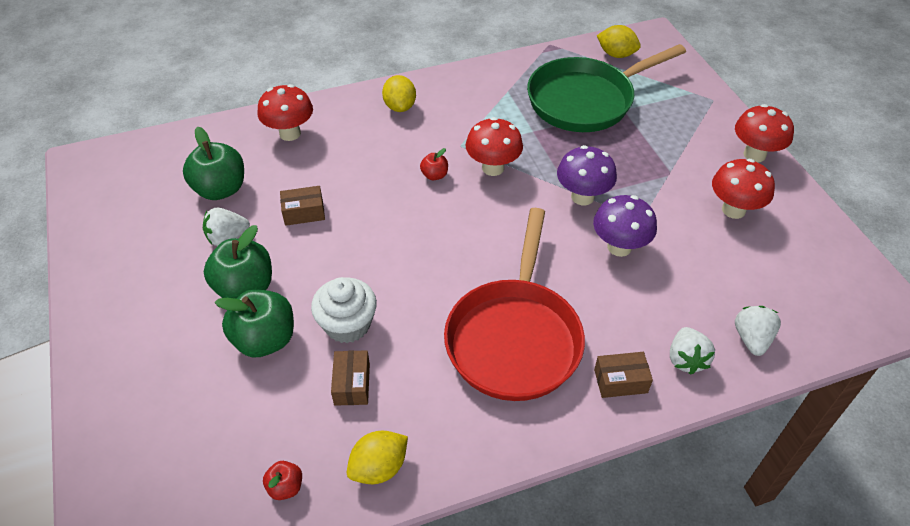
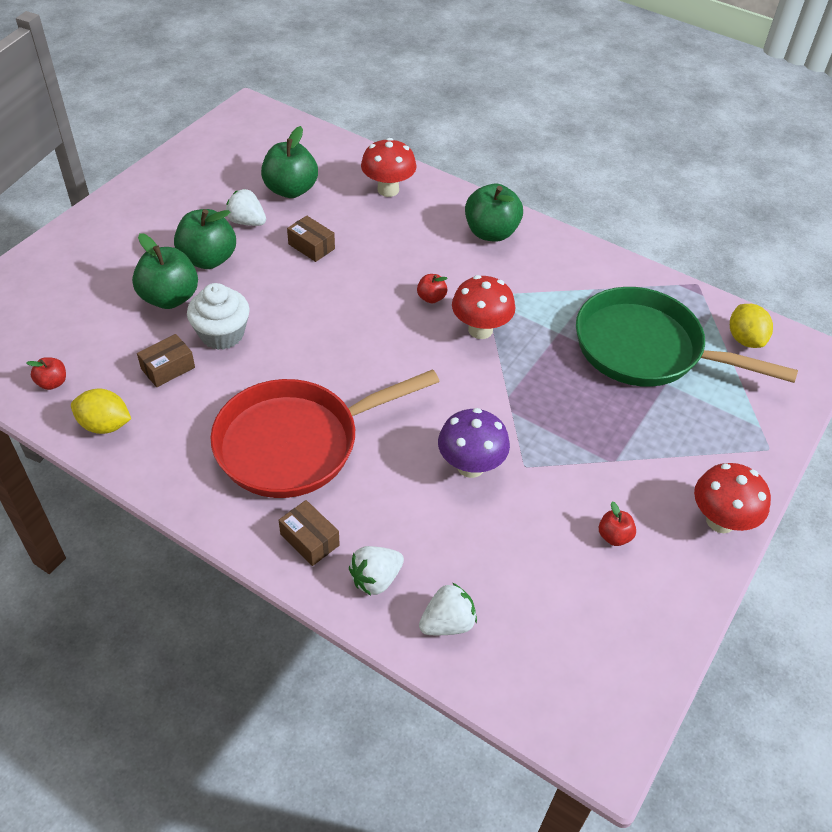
camera: 50 degrees right, 0 degrees up
yellow lemon [382,75,416,112] -> green apple [465,184,523,242]
purple mushroom [557,145,617,205] -> none
red mushroom [712,159,775,219] -> red apple [599,502,636,546]

